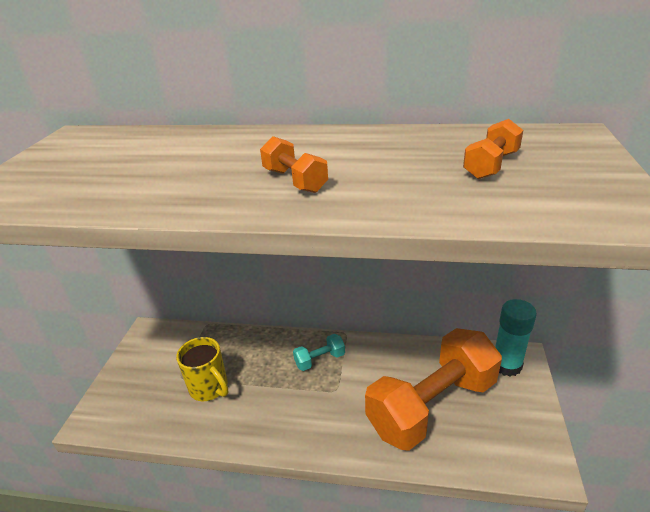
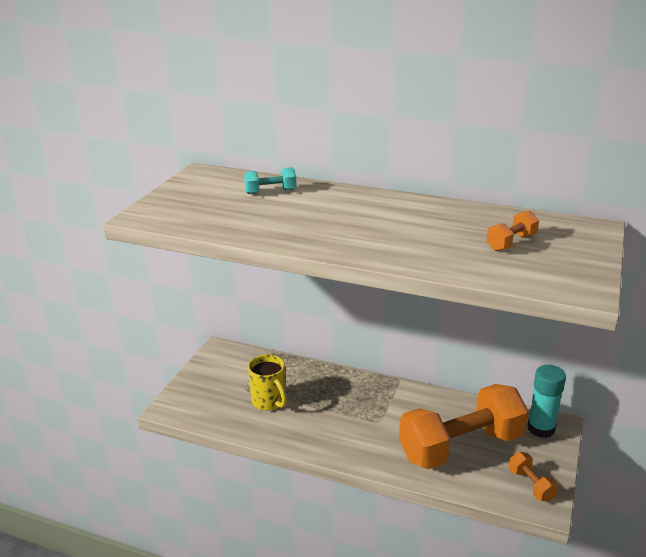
camera: 10 degrees right, 5 degrees down
orange dumbbell [260,136,328,193] -> orange dumbbell moved to [509,452,558,502]
turquoise dumbbell [293,334,345,371] -> turquoise dumbbell moved to [244,167,296,194]

